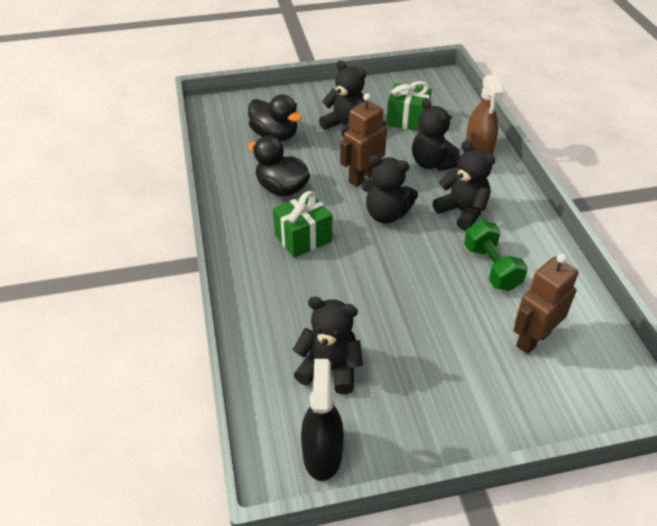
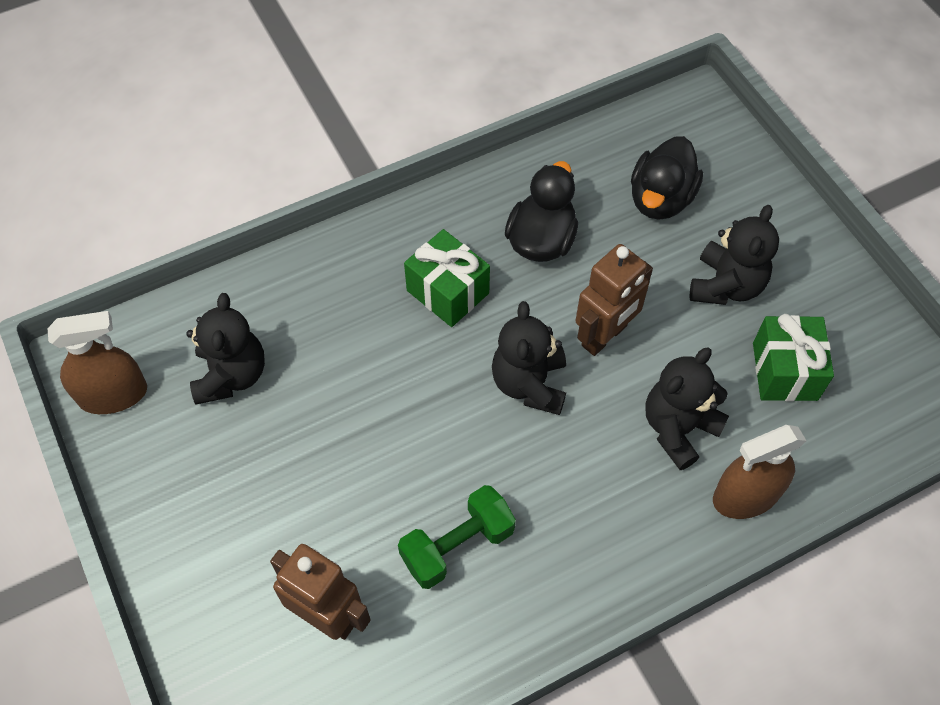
camera: 75 degrees right, 15 degrees up
black spray bottle [301,359,344,481] -> brown spray bottle [48,311,147,414]
brown robot [340,93,387,187] -> brown robot turned 105 degrees clockwise [576,244,653,356]
black teddy bear [433,140,495,230] -> none

